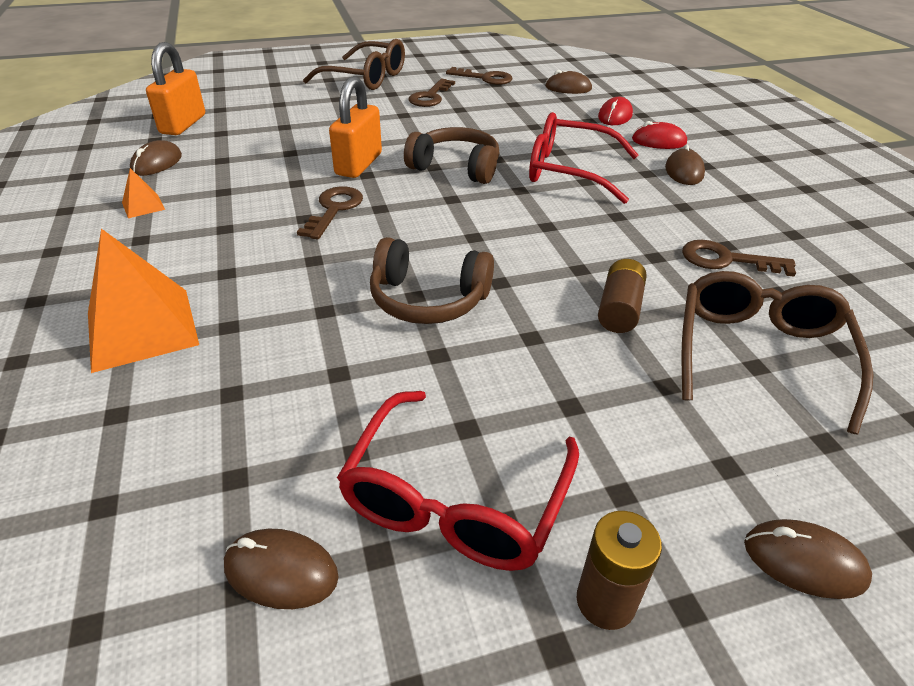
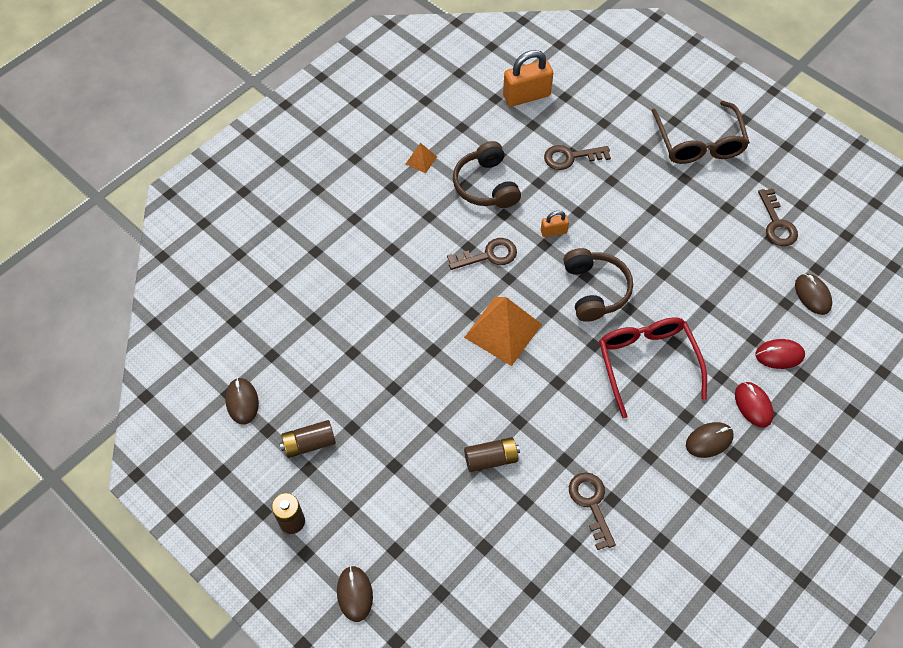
camera: 60 degrees right, 20 degrees up
orange pyramid [88,229,199,373] -> orange pyramid moved to [464,297,542,366]
brown mouse [130,140,182,176] -> none
orange padlock [329,76,382,178] -> orange padlock [541,211,569,237], size x0.52
red glasses [337,391,579,571] -> brown battery [280,420,336,458]
brown headphones [370,237,494,324] -> brown headphones moved to [453,141,521,208]
brown key [409,79,455,107] -> brown key moved to [544,145,611,170]
brown glasses [682,271,874,435] -> none

